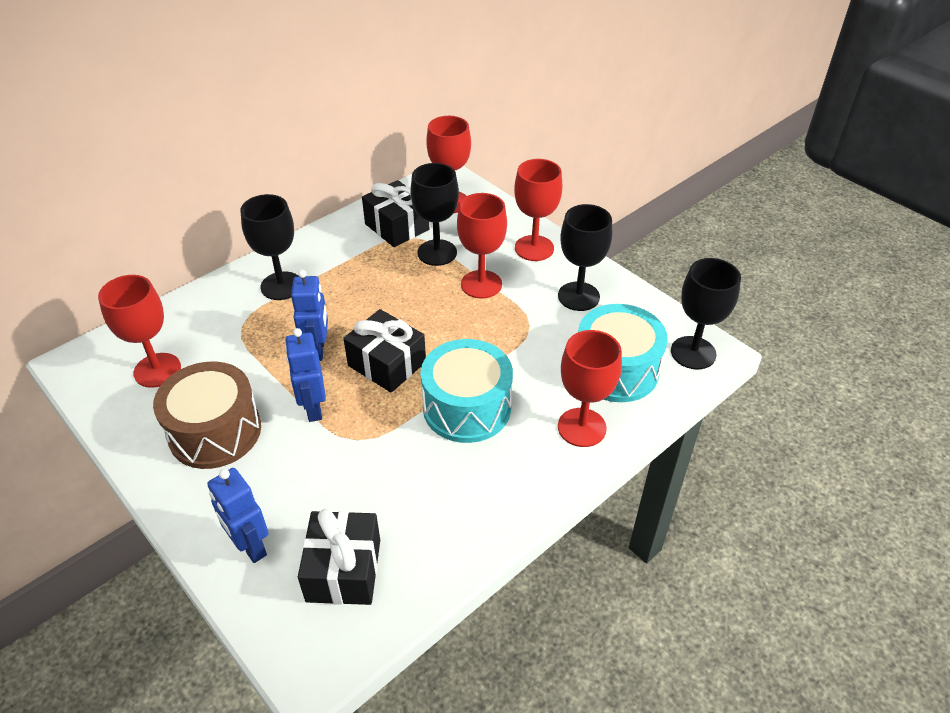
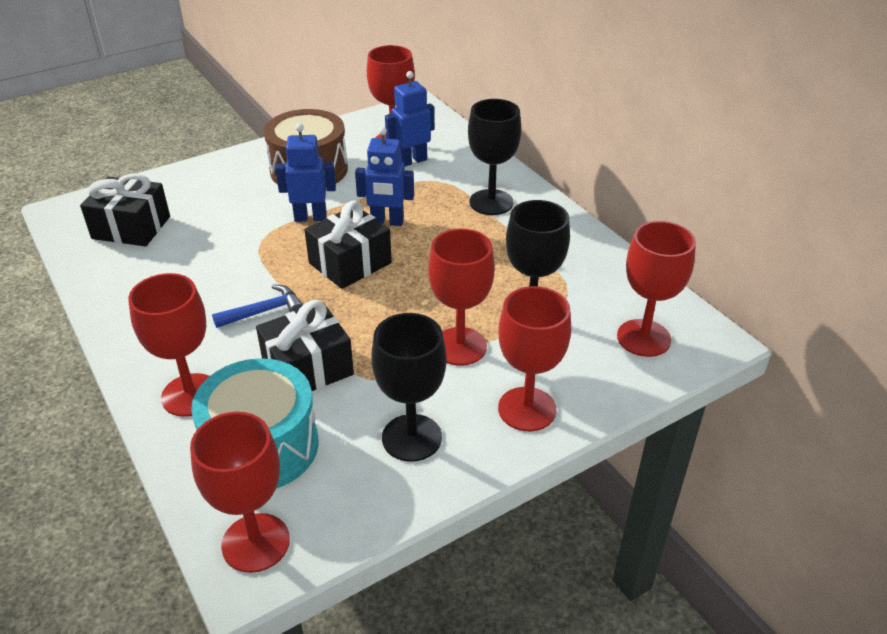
camera: 100 degrees right, 5 degrees down
blue robot [207,468,269,563] -> blue robot moved to [385,71,435,166]
black gift [362,180,429,247] -> black gift moved to [256,300,354,391]
turquoise drum [420,339,513,443] -> blue hammer [212,285,303,328]
black goblet [671,258,741,369] -> red goblet [190,412,290,573]

